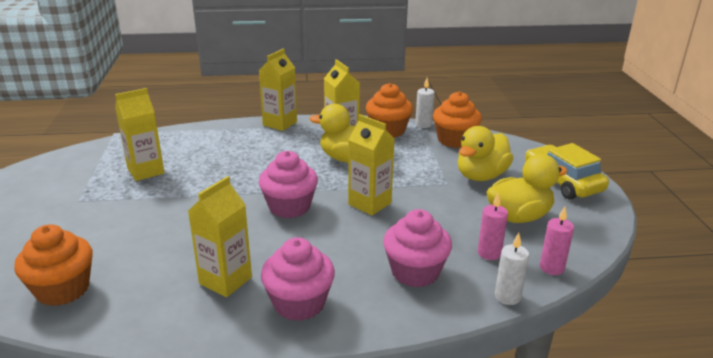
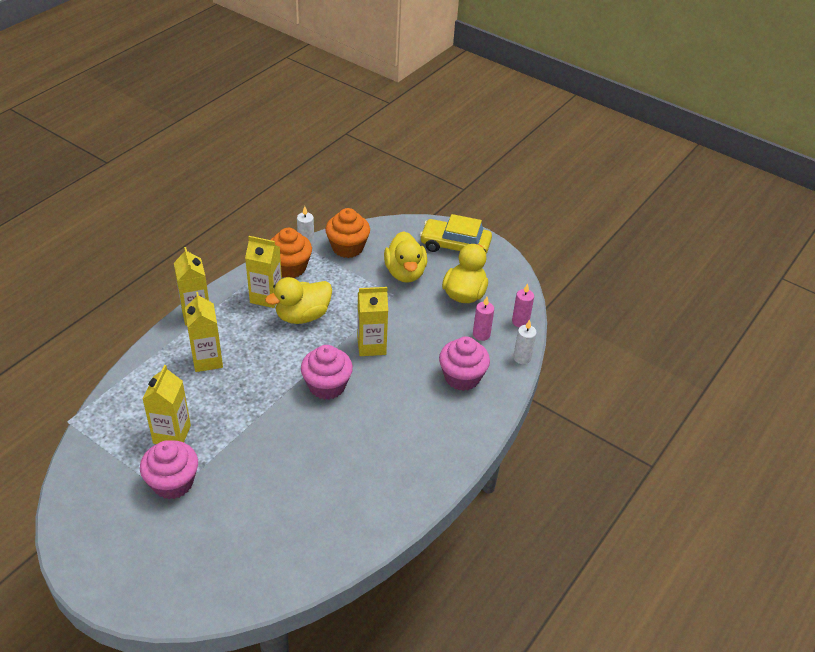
camera: 50 degrees left, 15 degrees up
orange cupcake [14,224,93,306] -> none
yellow carton [188,176,252,297] -> yellow carton moved to [185,292,223,372]
pink cupcake [261,237,335,321] -> pink cupcake moved to [140,440,198,499]

